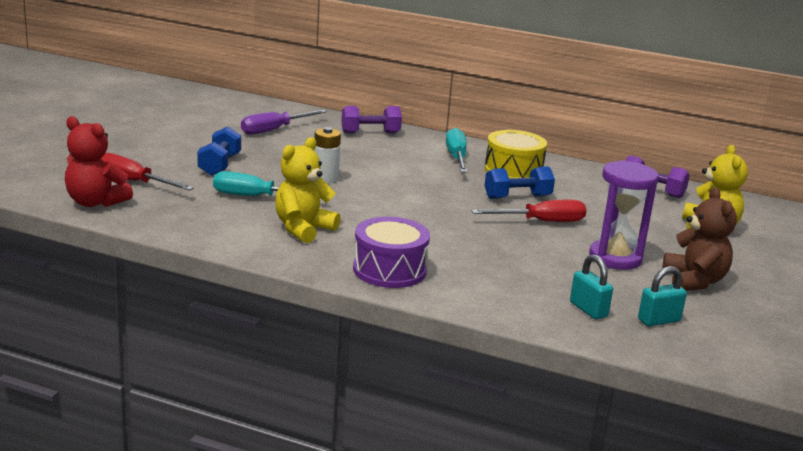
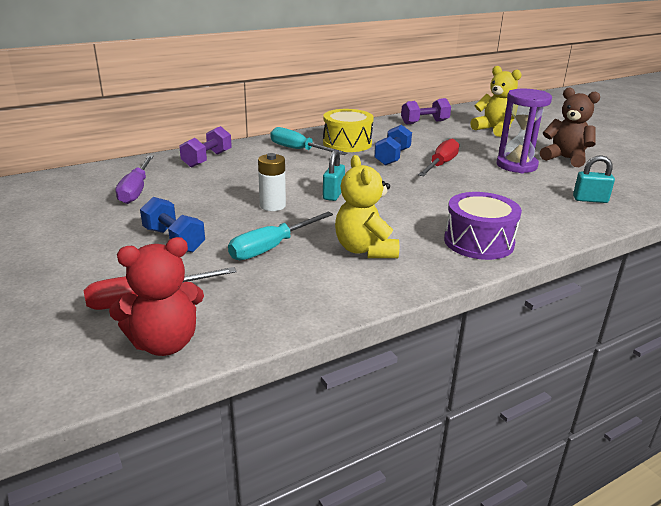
camera: 50 degrees left, 5 degrees up
turquoise padlock [638,266,687,326] -> turquoise padlock moved to [323,149,345,201]

